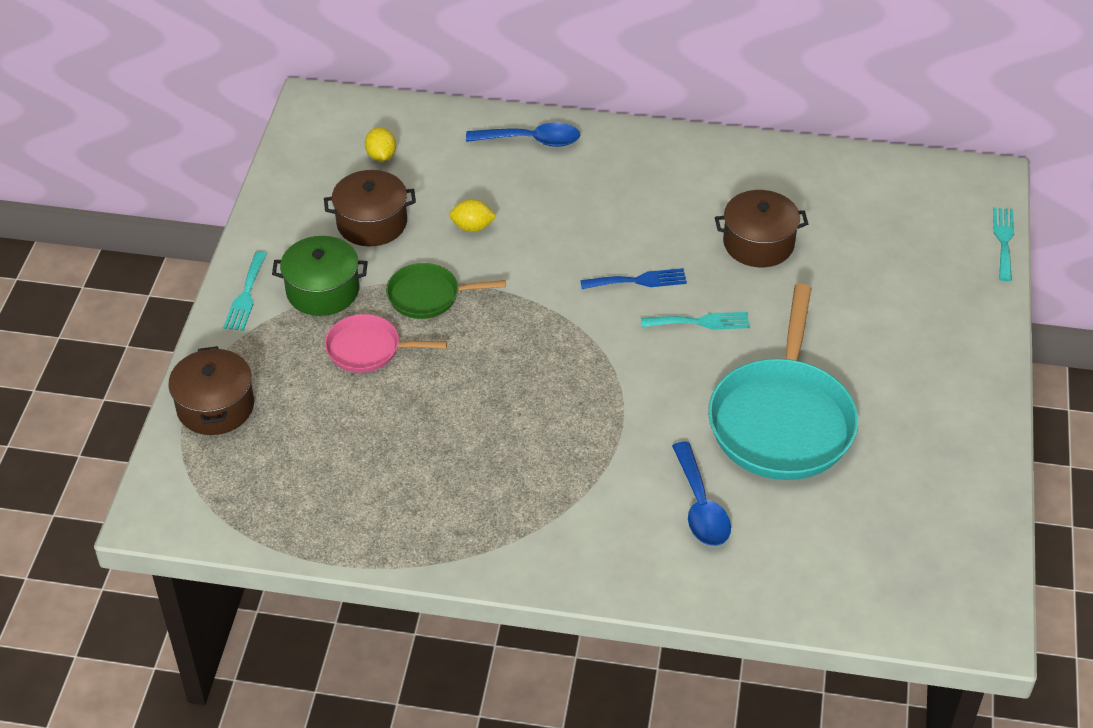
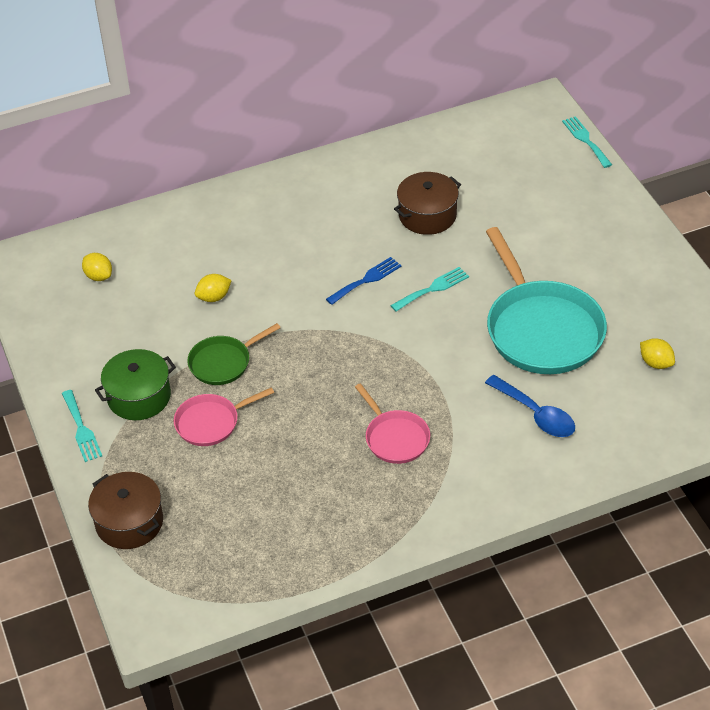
camera: 30 degrees left, 0 degrees up
brown pot [324,170,416,246] -> none
blue spoon [466,122,580,147] -> none
none -> pink pan [355,383,430,464]
none -> yellow lemon [640,338,675,369]

